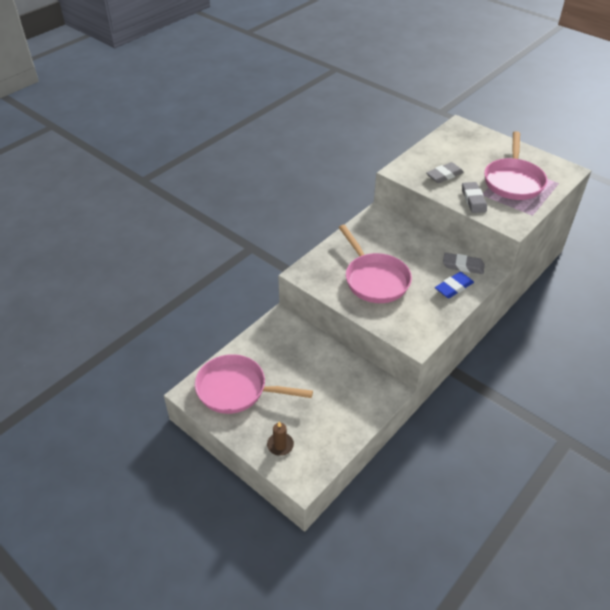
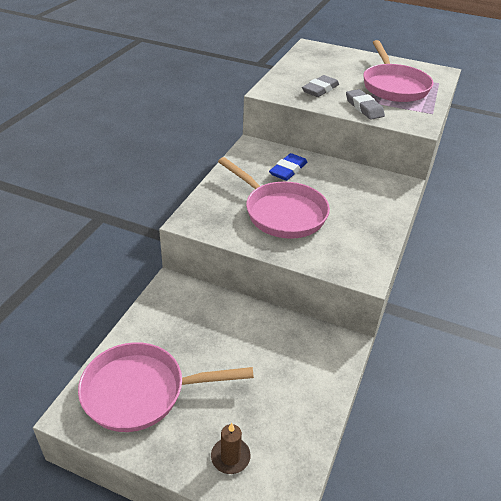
camera: 20 degrees left, 5 degrees down
blue eraser [435,272,474,298] -> blue eraser moved to [269,153,308,181]
grey eraser [443,253,485,274] -> none

